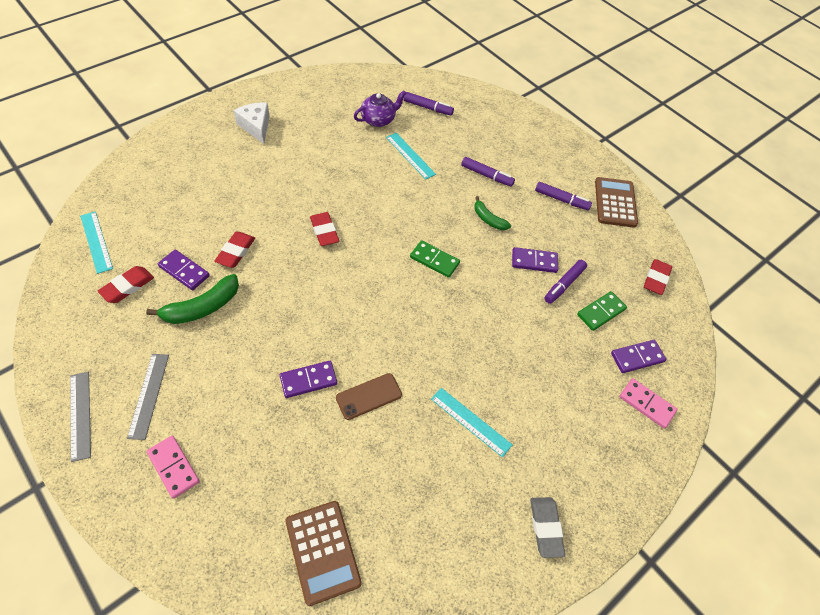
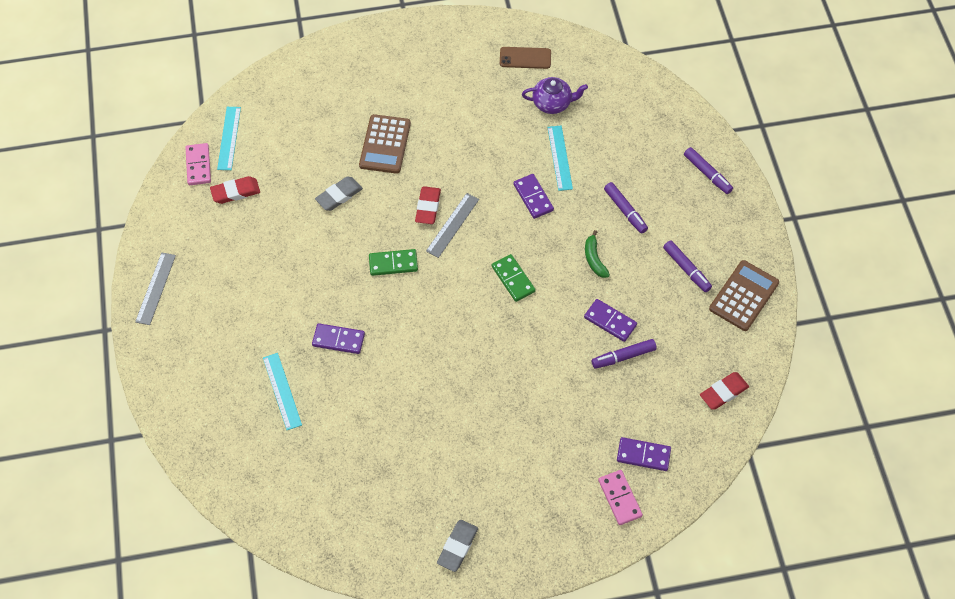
camera: 35 degrees right, 5 degrees up
grey ruler [127,354,169,440] -> grey ruler moved to [426,193,479,258]
green banana [146,274,239,324] -> none
pink domino [146,436,200,499] -> pink domino moved to [185,143,211,185]
purple domino [158,250,210,290] -> purple domino moved to [513,174,554,219]
red eraser [214,232,255,268] -> grey eraser [315,177,363,211]
white cheese [234,103,270,144] -> none
brown calculator [285,501,362,606] -> brown calculator moved to [359,114,411,174]
brown phone [336,373,402,420] -> brown phone moved to [500,47,551,69]
purple marker [403,92,454,115] -> purple marker moved to [684,147,733,194]
turquoise ruler [431,388,513,458] -> turquoise ruler moved to [263,353,302,430]
green domino [577,291,627,331] -> green domino moved to [369,249,418,276]

